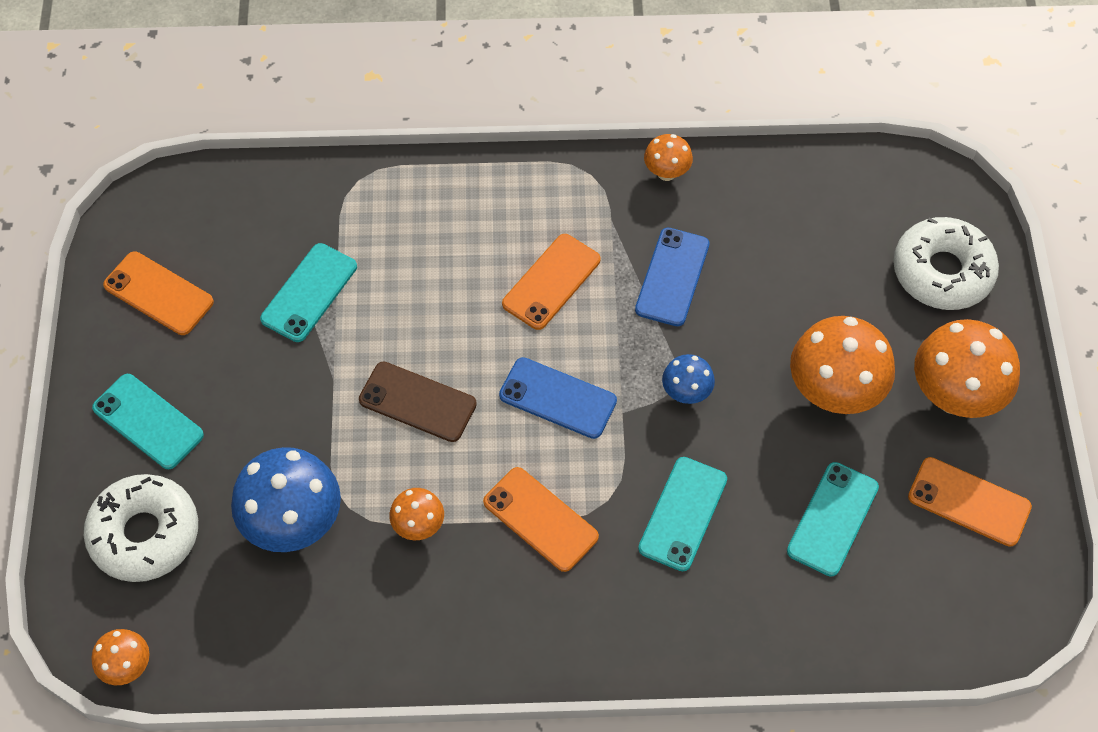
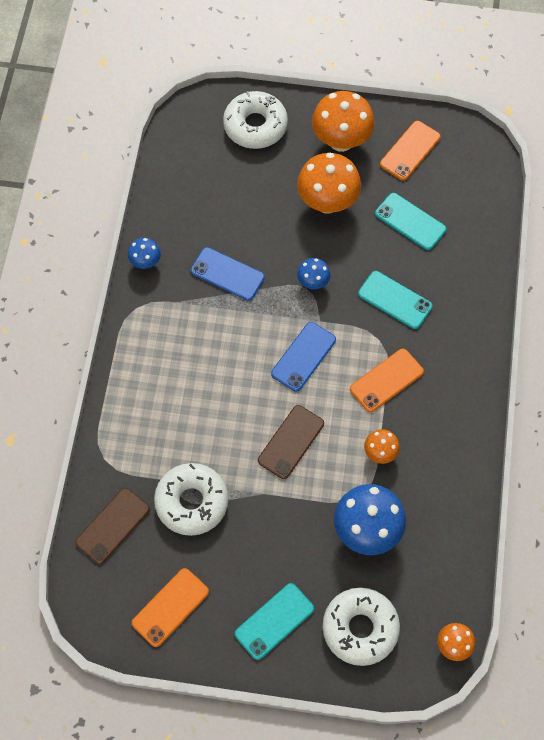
camera: 80 degrees left, 5 degrees up
turquoise phone [260,243,357,342] -> white donut [154,463,228,536]
orange phone [502,234,601,330] -> none
orange mushroom [644,134,693,181] -> blue mushroom [128,238,161,269]
none -> brown phone [75,488,150,564]

